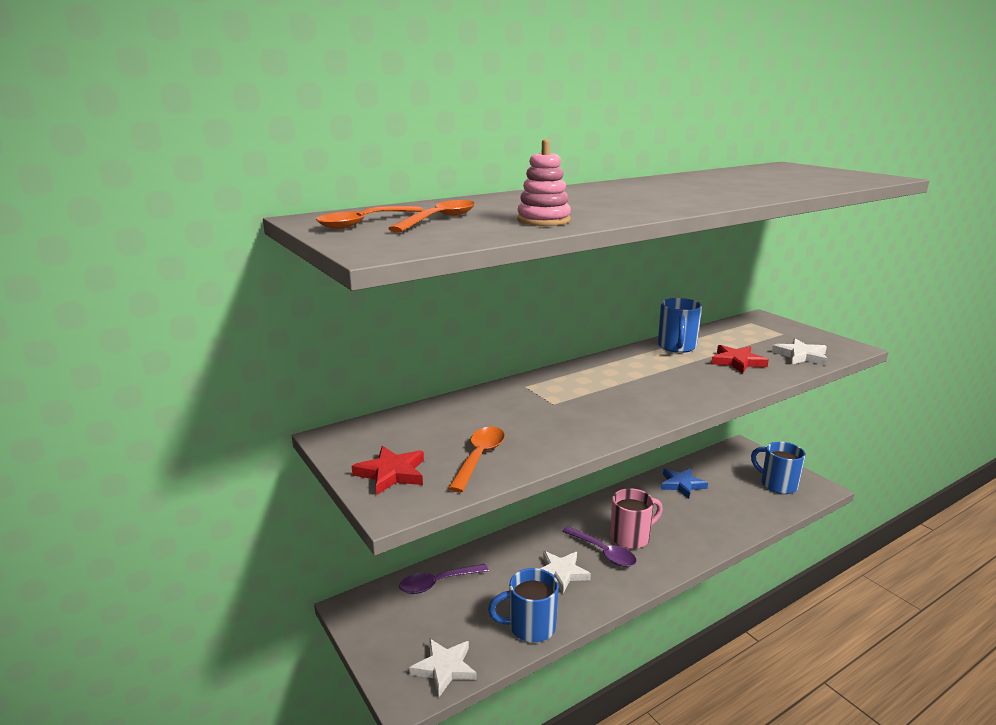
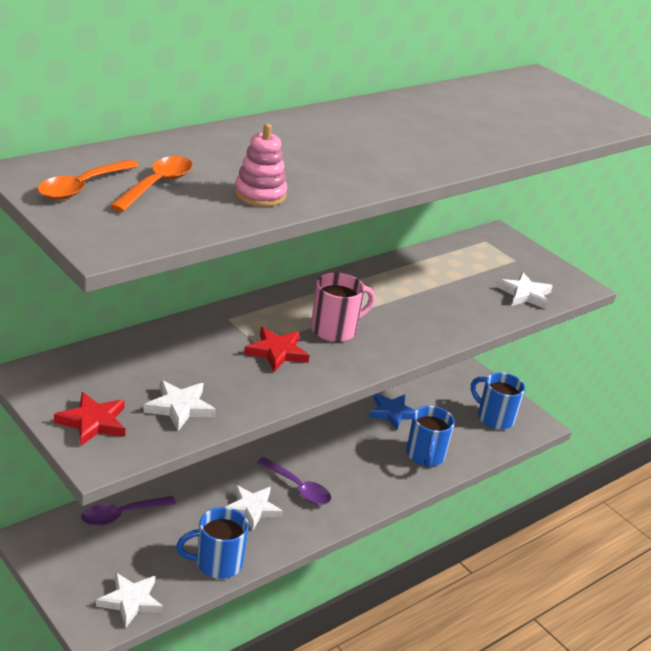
camera: 10 degrees left, 10 degrees up
orange spoon [448,427,505,492] -> white star [144,380,216,431]
pink mug [610,488,663,549] -> pink mug moved to [311,273,375,342]
blue mug [658,298,702,353] -> blue mug moved to [406,406,455,467]
red star [711,345,769,374] -> red star moved to [244,327,310,372]

